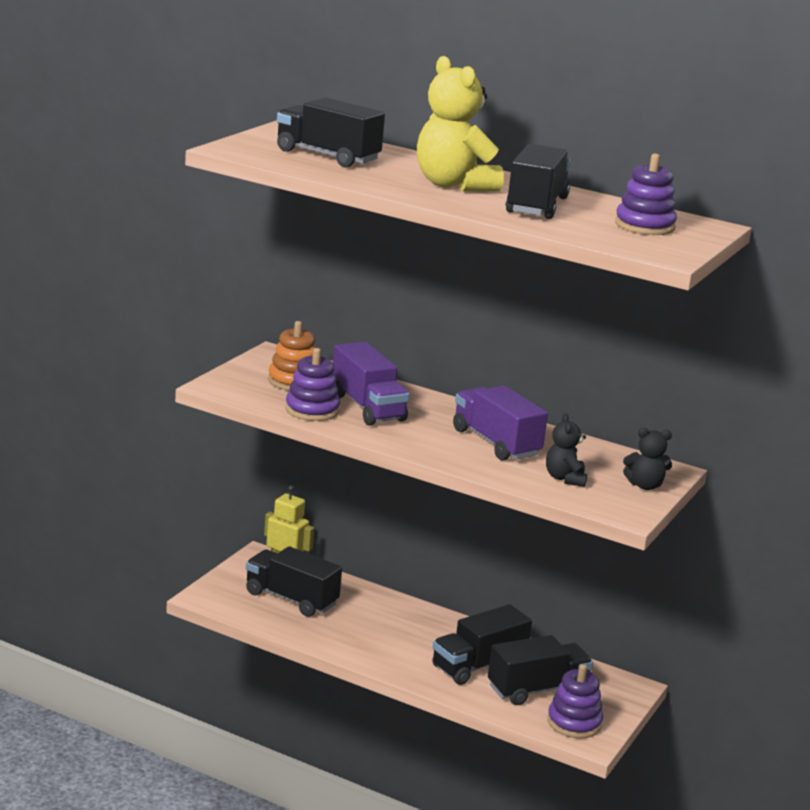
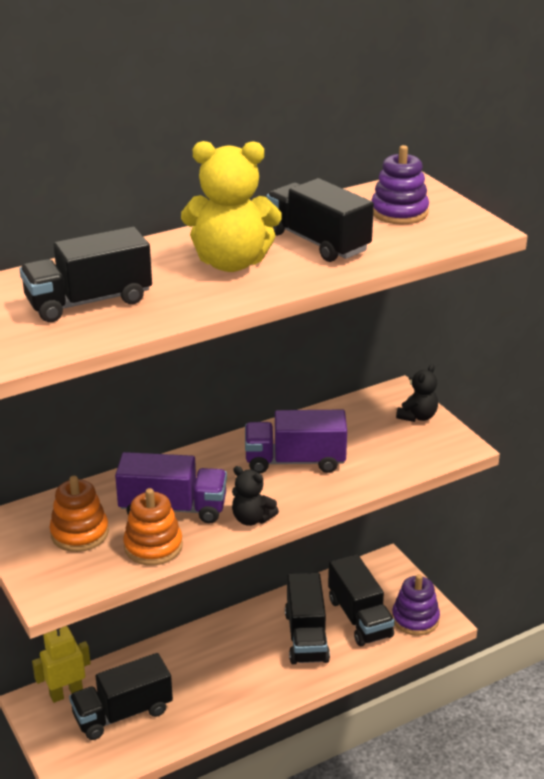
camera: 55 degrees left, 10 degrees up
purple stacking toy [285,348,340,421] -> orange stacking toy [123,488,183,565]
black truck [488,635,593,705] -> black truck turned 150 degrees clockwise [328,554,395,646]
black teddy bear [546,413,587,487] -> black teddy bear moved to [232,466,279,526]

